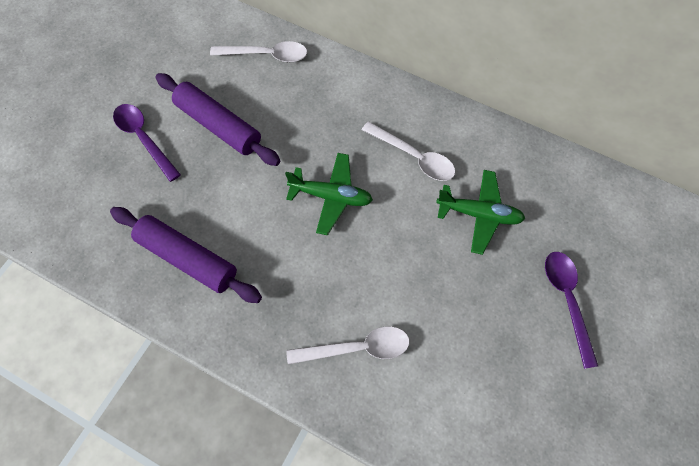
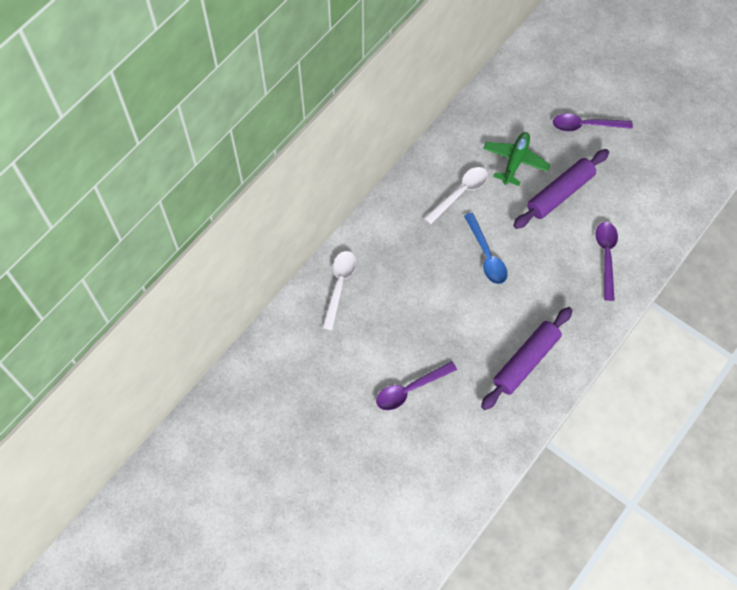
camera: 80 degrees left, 0 degrees up
purple rolling pin [156,73,280,166] -> purple rolling pin moved to [513,149,609,229]
green plane [285,153,373,235] -> blue spoon [464,213,508,284]
white spoon [286,326,410,365] -> purple spoon [595,222,618,301]

